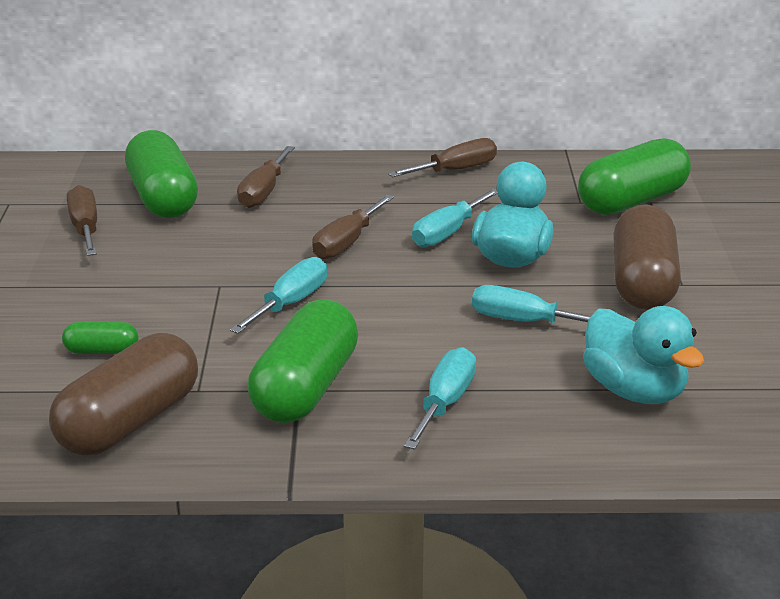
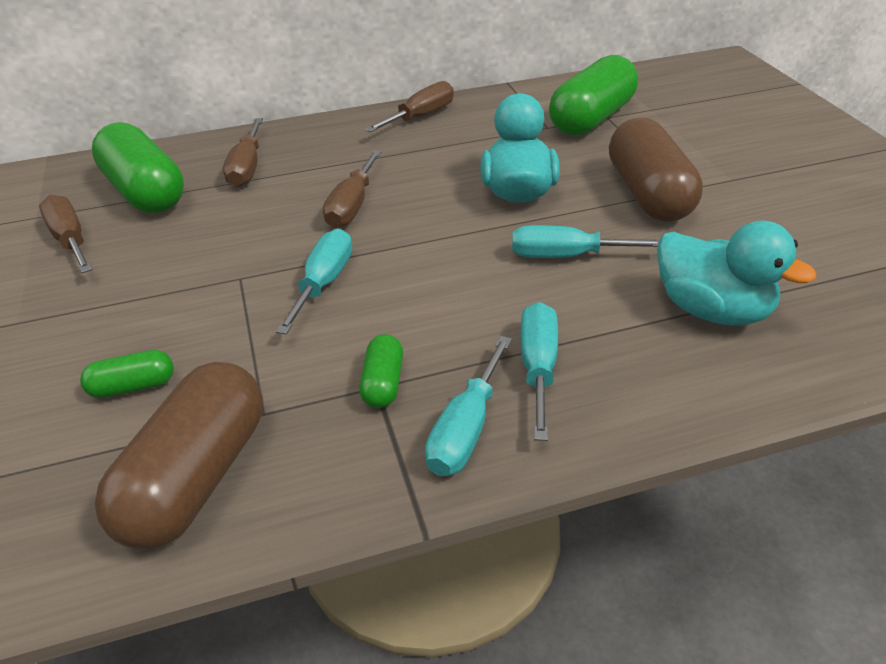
camera: 15 degrees left, 10 degrees up
green capsule [248,300,358,423] -> green capsule [359,334,403,408], size x0.47
turquoise screwdriver [412,188,497,247] -> turquoise screwdriver moved to [425,336,512,476]

